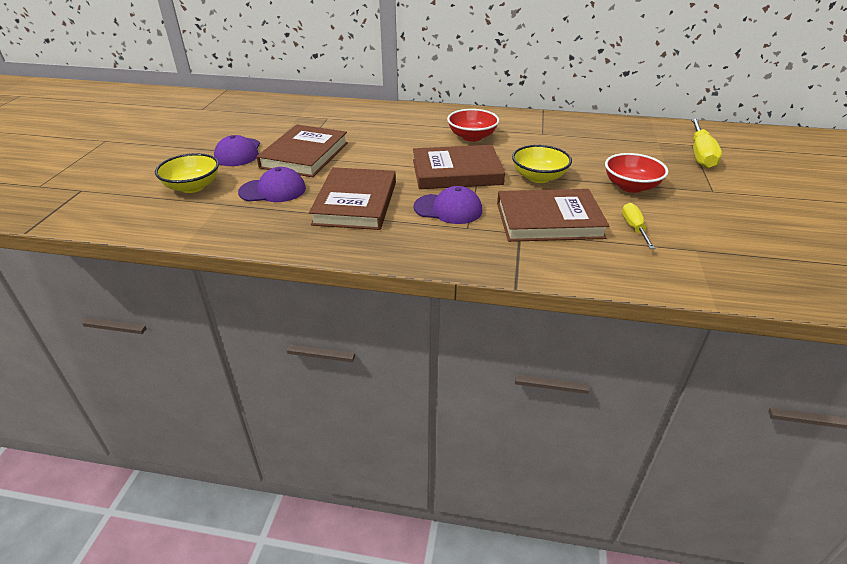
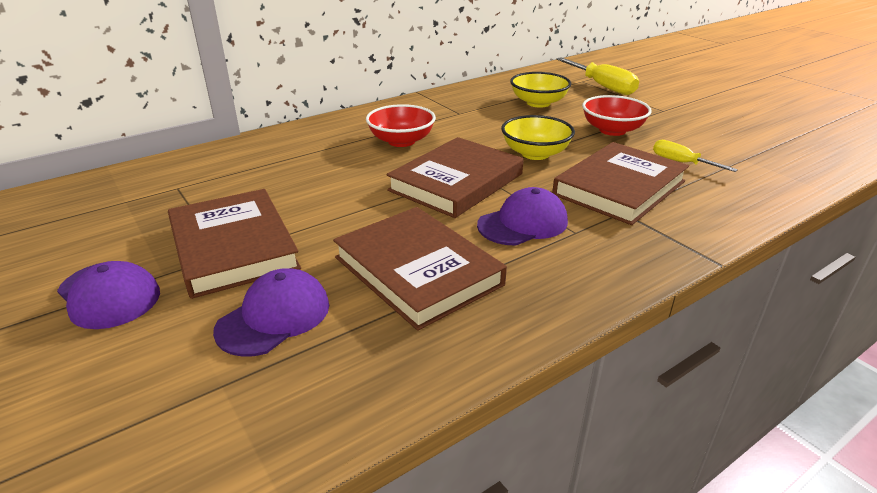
camera: 45 degrees left, 5 degrees down
yellow bowl [155,153,219,193] -> yellow bowl moved to [510,72,571,108]

